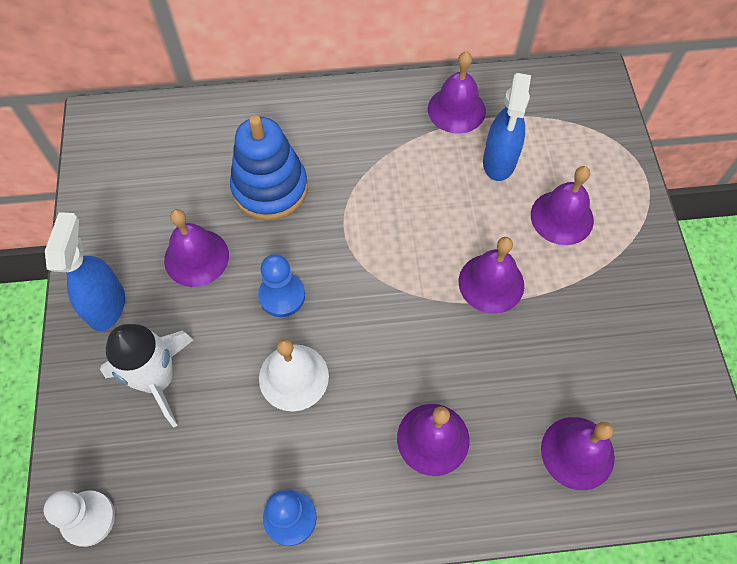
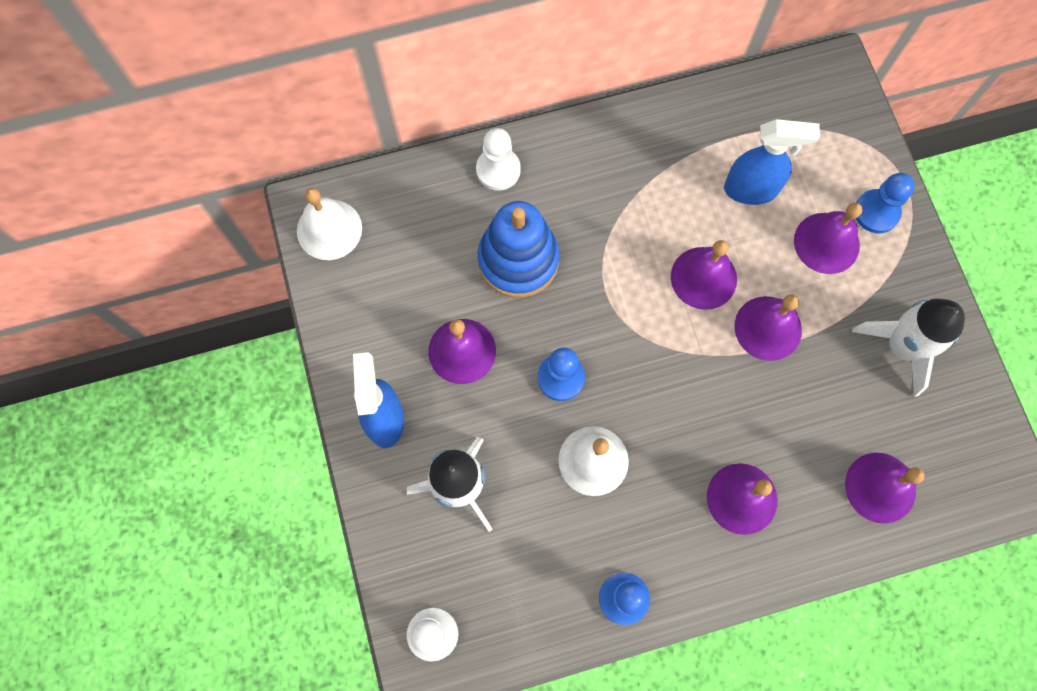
camera: 10 degrees left, 10 degrees up
purple bell [428,51,486,134] -> purple bell moved to [671,240,737,310]
blue spray bottle [483,73,531,181] -> blue spray bottle turned 90 degrees counterclockwise [724,119,820,205]
none -> white bell [297,188,362,260]
none -> white pawn [476,128,521,191]
none -> white rocket [852,299,965,397]
none -> blue pawn [856,173,915,233]

